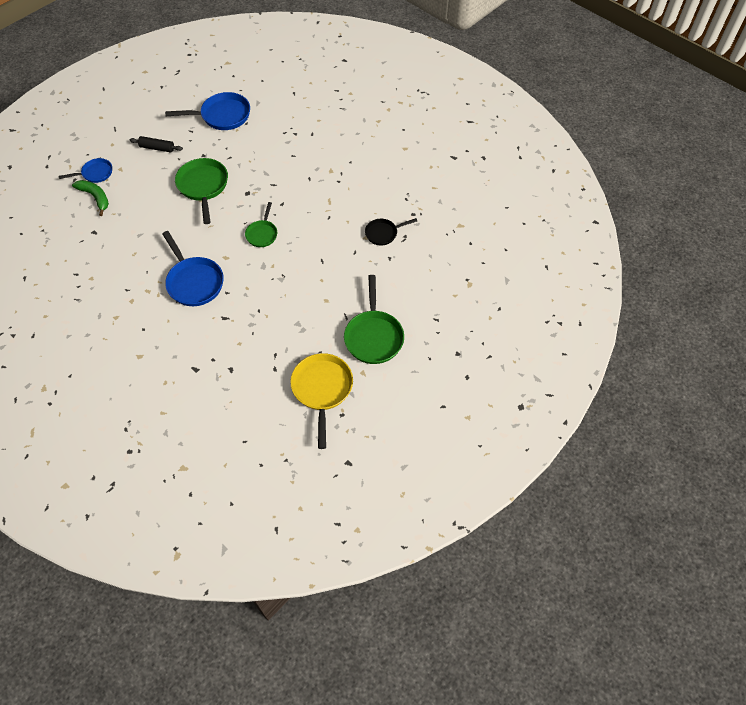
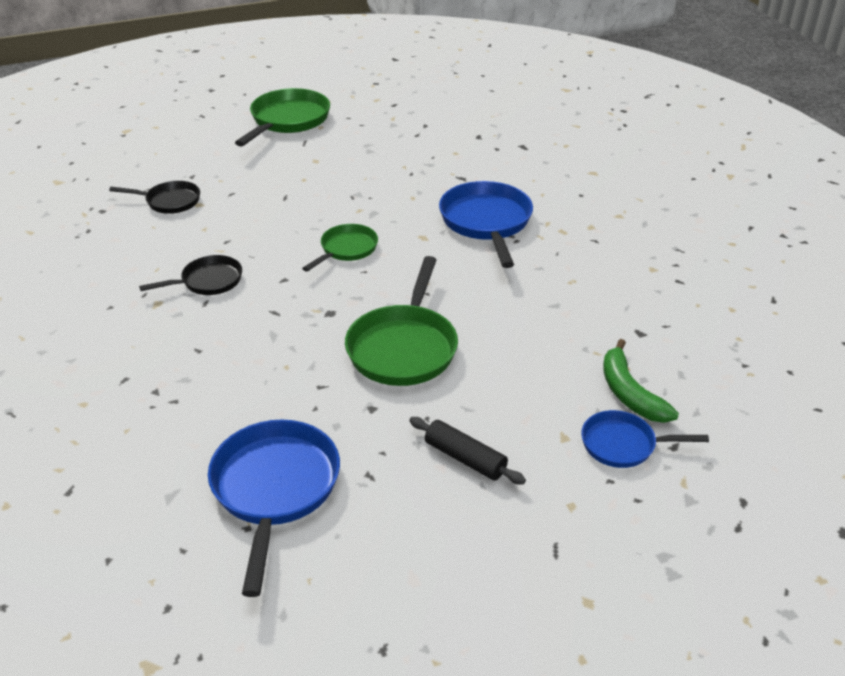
camera: 155 degrees left, 20 degrees down
blue pan [165,92,250,130] -> blue pan turned 75 degrees clockwise [208,420,340,597]
yellow pan [290,353,353,449] -> none
none -> black pan [139,255,242,295]

